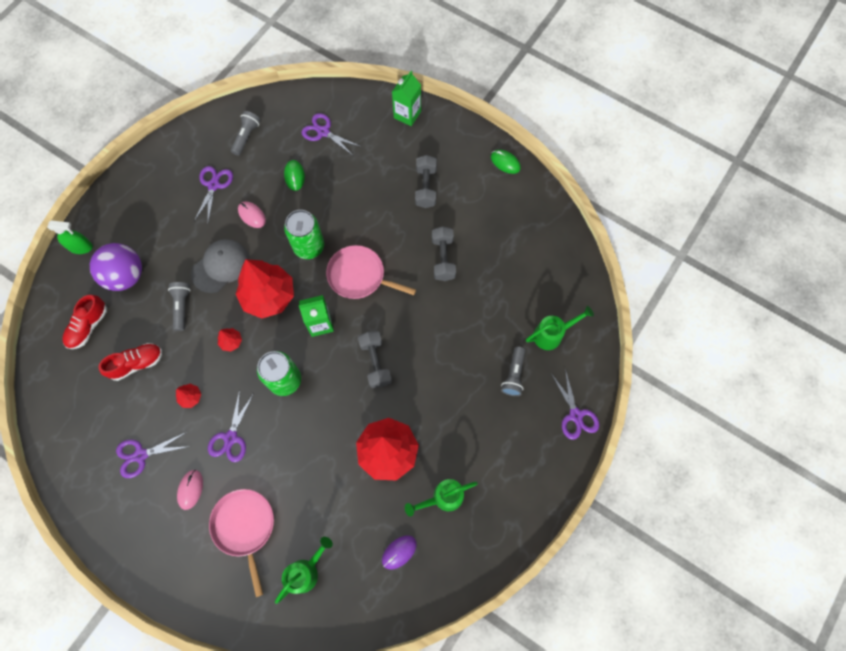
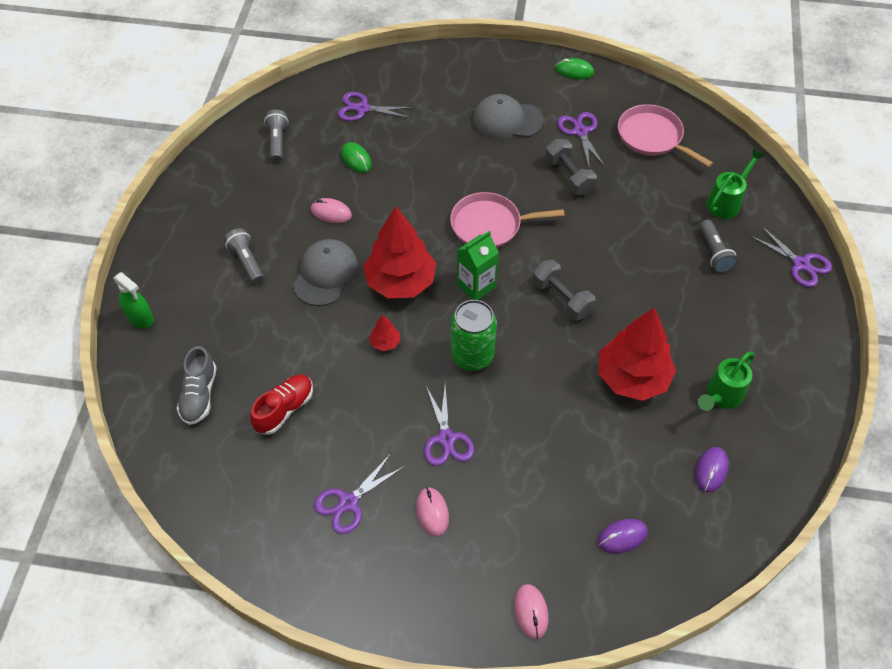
camera: 25 degrees left, 15 degrees down
green spray bottle [47,220,93,254] -> green spray bottle turned 60 degrees clockwise [113,272,154,328]
red shoe [62,295,107,349] -> grey shoe [177,346,217,425]
purple ball [90,243,142,291] -> none
grey flashlight [168,282,191,331] -> grey flashlight moved to [224,228,264,284]
red tree [176,384,201,408] -> none
purple scissors [194,166,233,222] -> purple scissors moved to [557,112,605,167]
pink pan [209,489,274,597] -> pink pan moved to [618,104,713,167]
green watering can [275,537,333,604] -> purple mouse [598,519,648,554]
green can [284,210,324,259] -> none
green carton [392,71,421,126] -> none
grey dumbbell [415,155,437,208] -> grey cap [473,94,543,139]
none -> pink mouse [514,584,549,639]

